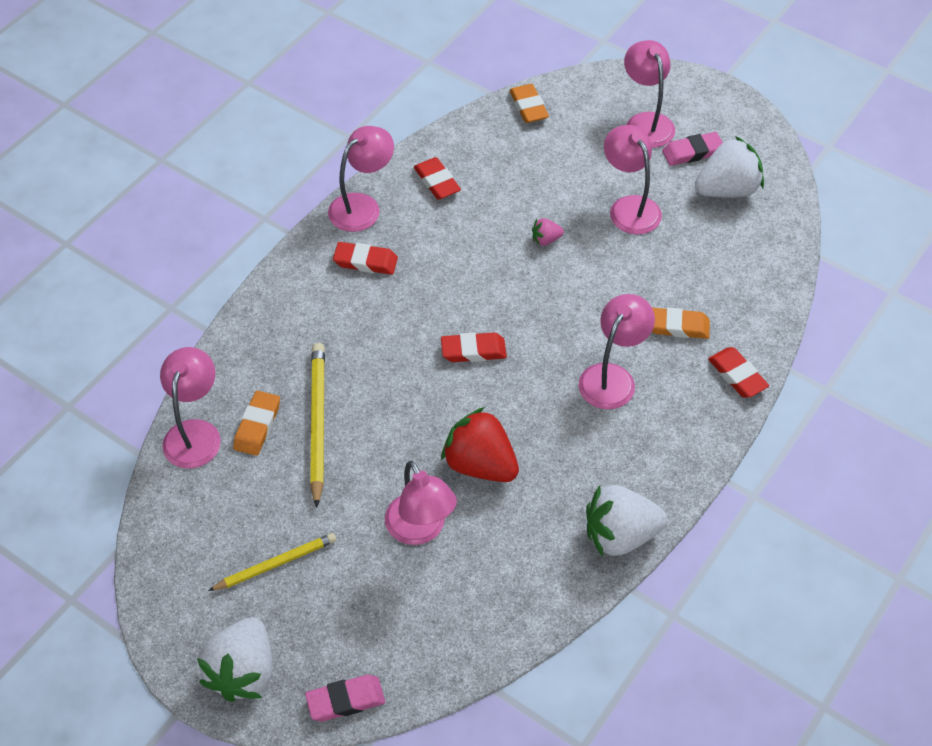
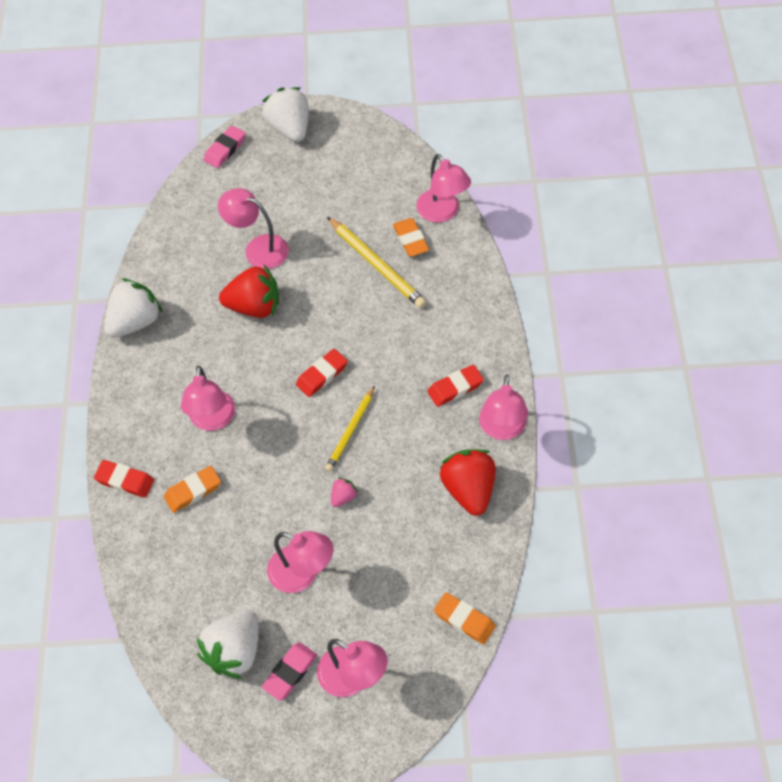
camera: 145 degrees right, 5 degrees up
yellow pencil [208,533,336,591] -> yellow pencil moved to [325,386,375,471]
red eraser [414,157,461,200] -> red strawberry [440,449,496,516]

